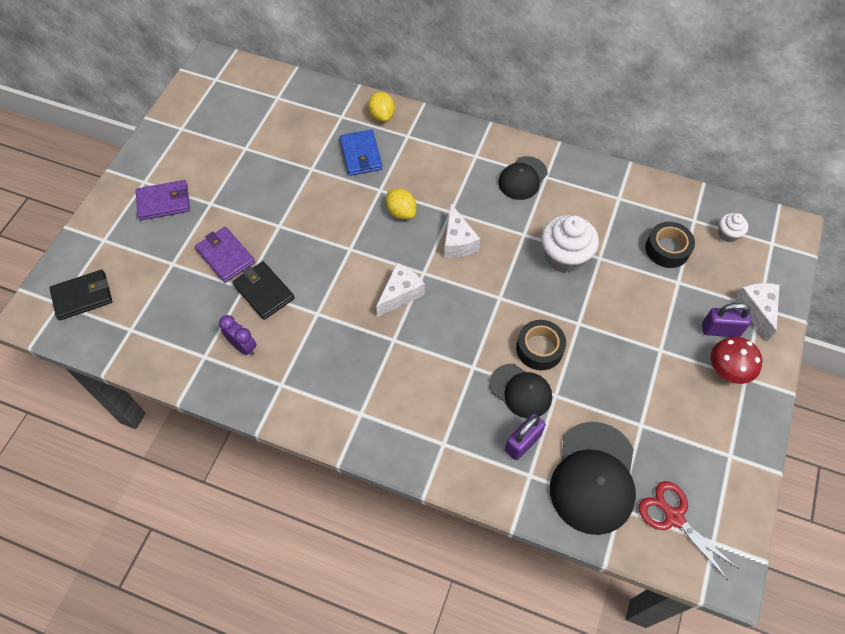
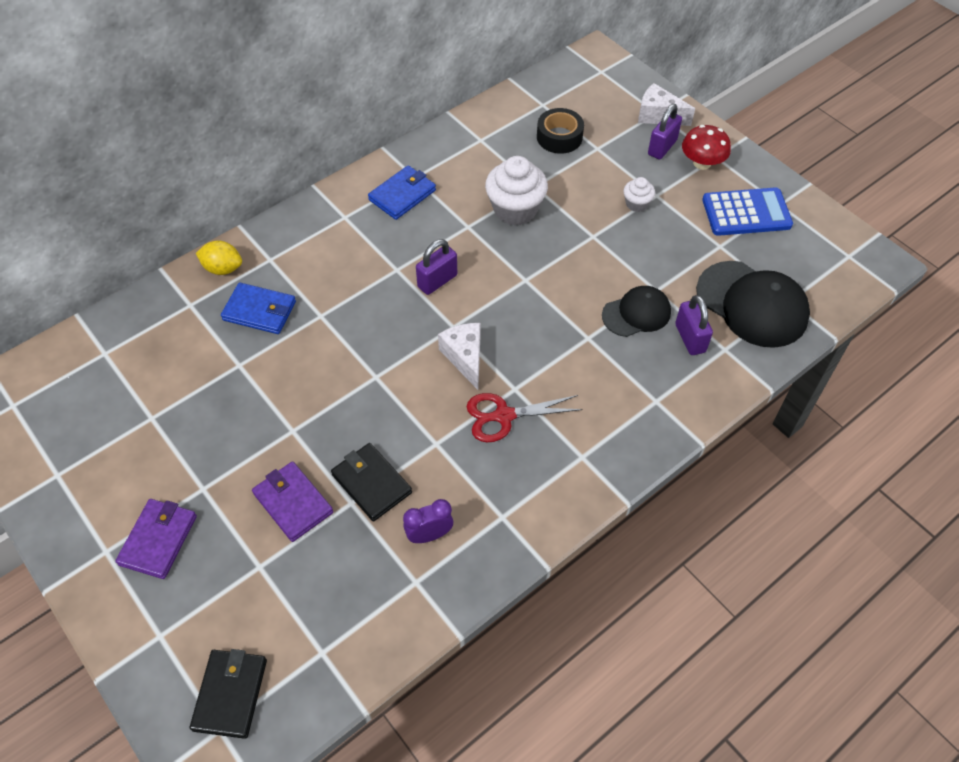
camera: 60 degrees left, 5 degrees down
purple wallet [195,227,255,283] -> purple wallet turned 60 degrees clockwise [252,461,333,542]
black wallet [233,261,295,320] -> black wallet turned 60 degrees clockwise [331,443,412,522]
yellow lemon [386,189,417,220] -> none
white cheese [444,204,480,258] -> purple padlock [416,239,457,295]
black cap [498,156,548,200] -> blue wallet [368,165,436,220]
black tape [516,320,566,370] -> none
red scissors [638,481,739,580] -> red scissors moved to [466,393,583,442]
white cupcake [718,213,748,242] -> white cupcake moved to [624,177,655,212]
none -> blue calculator [702,187,793,236]

